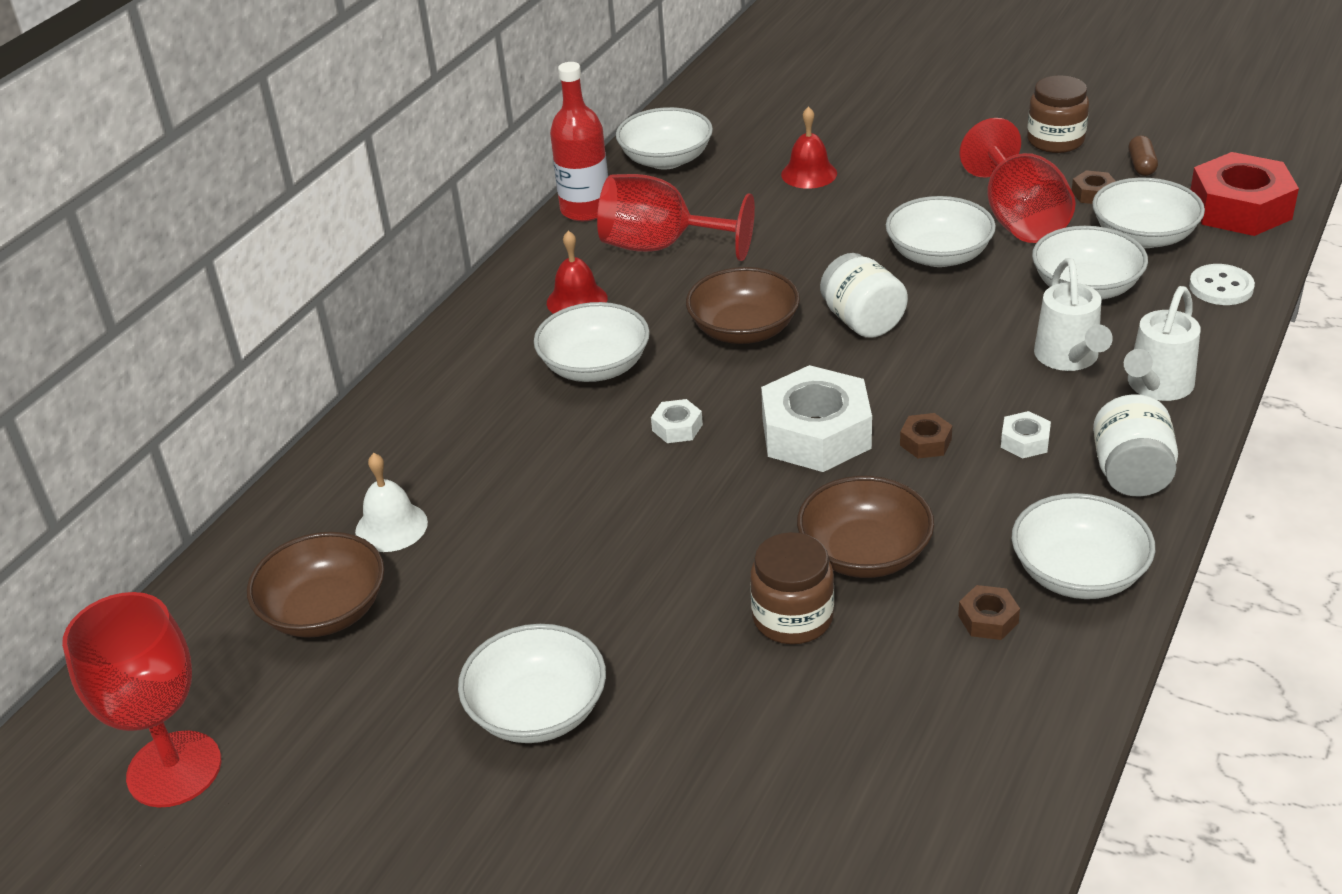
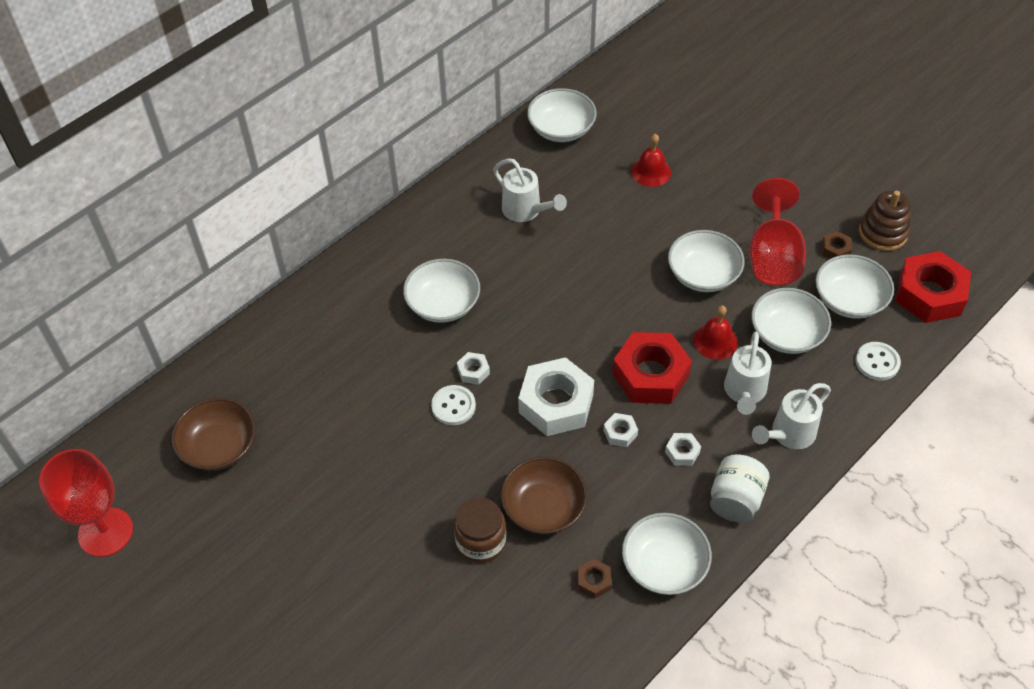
camera: 15 degrees right, 15 degrees up
white bell [355,453,428,552] -> none
white bowl [458,624,606,743] -> none
red bell [547,231,608,314] -> red bell moved to [693,305,738,360]
red bottle [550,62,608,221] -> none
red goblet [597,174,755,261] -> white watering can [493,159,567,222]
brown bowl [686,267,800,344] -> none
white jar [820,253,908,338] -> none
brown nut [900,413,953,458] -> white nut [603,413,638,447]
brown jar [1027,75,1089,153] -> none
brown capsule [1128,135,1158,176] -> brown stacking toy [859,190,910,251]
none -> white button [431,385,476,425]
none -> red nut [612,332,692,404]

